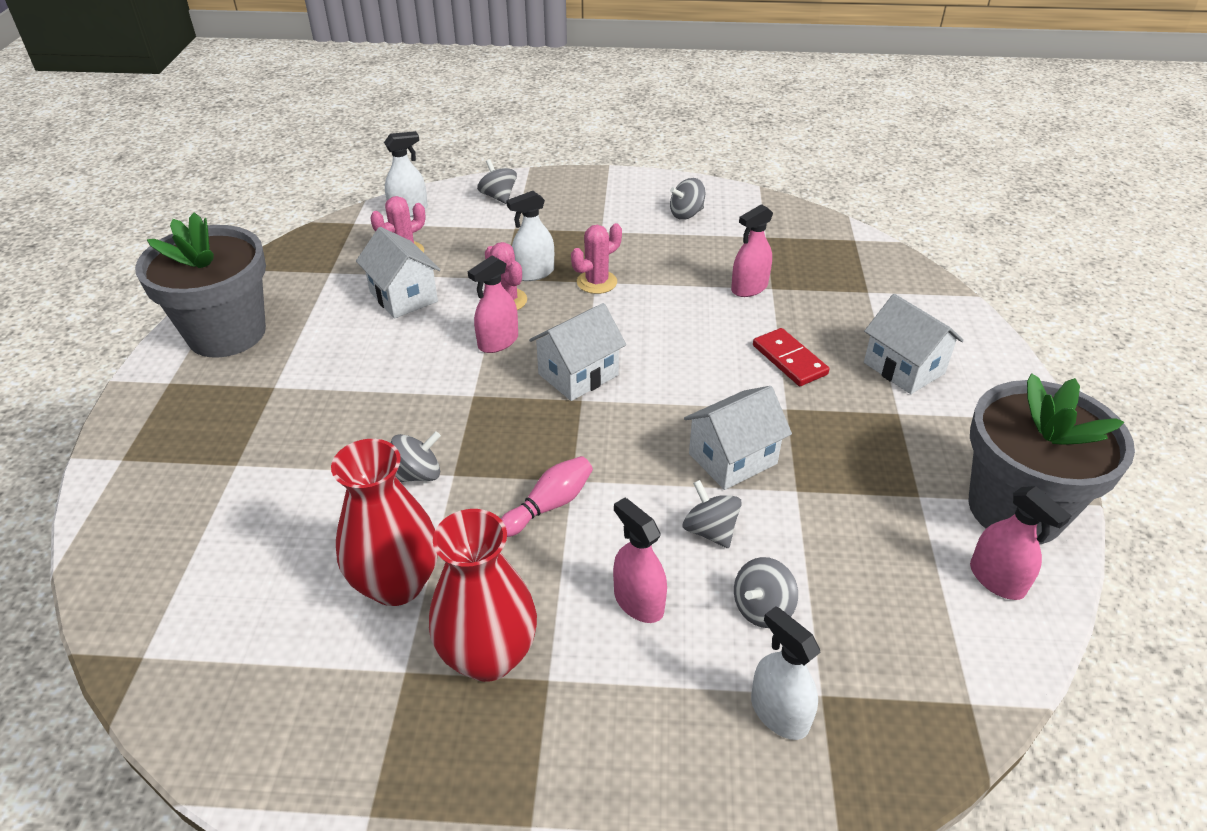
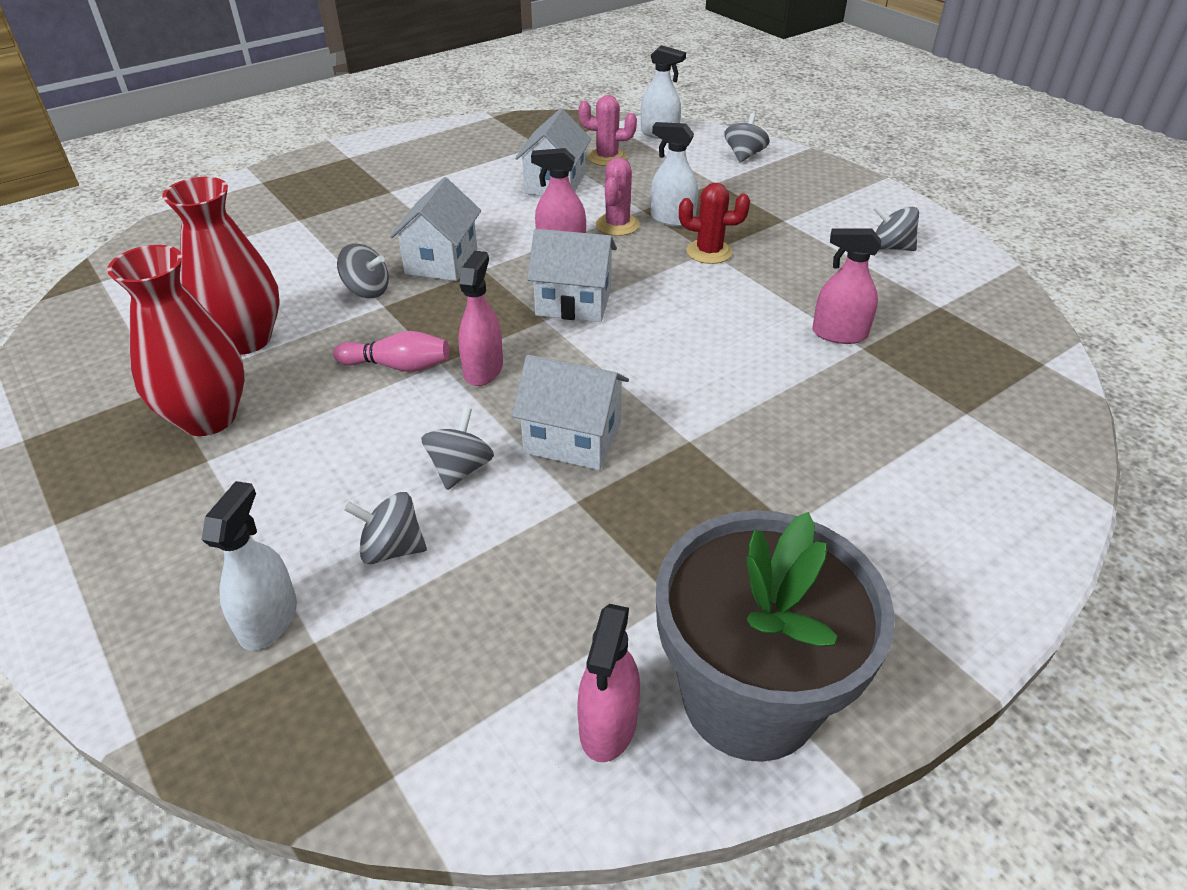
camera: 50 degrees right, 0 degrees up
grey flower pot [135,212,266,358] -> none
pink cactus [571,223,622,294] -> red cactus [679,183,750,264]
pink spray bottle [613,497,667,623] -> pink spray bottle moved to [458,251,503,386]
red domino [753,328,830,386] -> none
white house [864,294,964,394] -> white house moved to [390,177,481,281]

